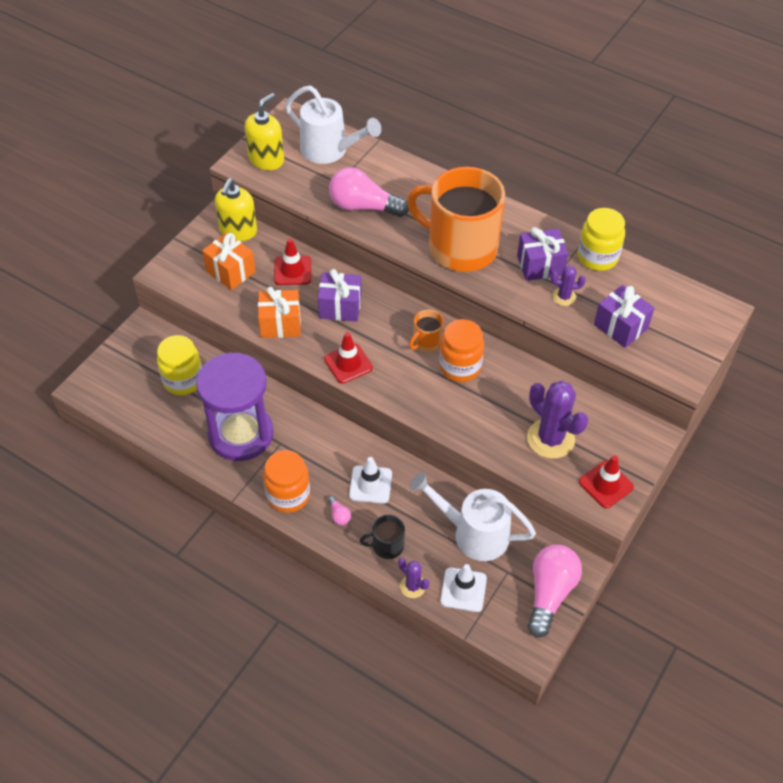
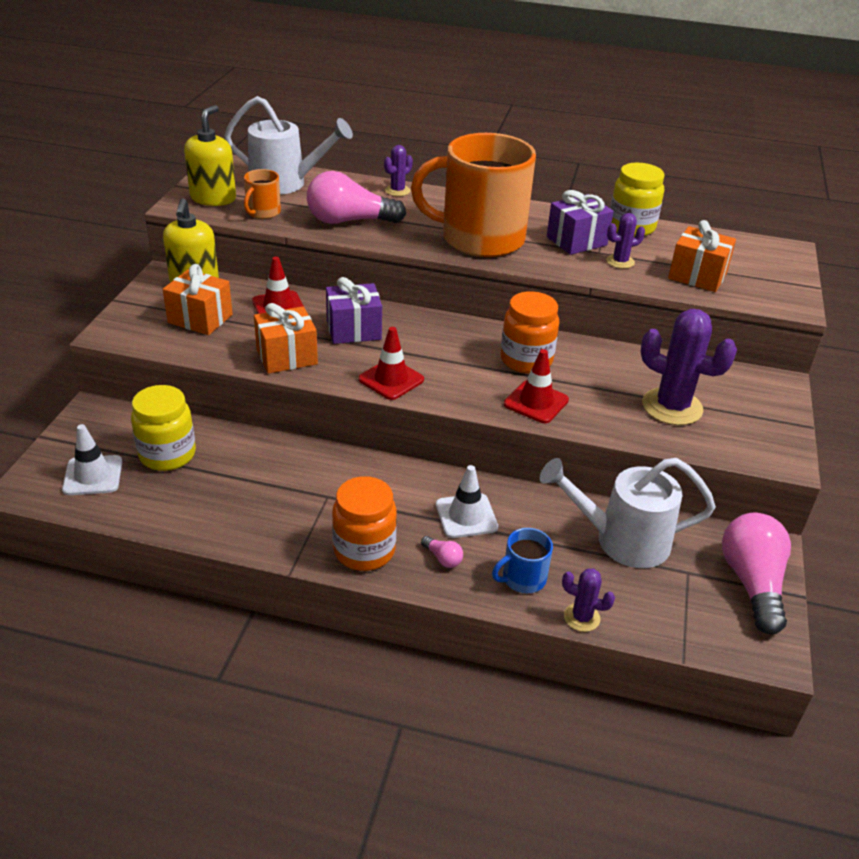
camera: 20 degrees left, 15 degrees down
purple hourglass [196,353,274,461] -> none
black mug [360,515,405,559] -> blue mug [492,528,553,593]
orange mug [409,310,444,352] -> orange mug moved to [244,169,281,219]
white traffic cone [440,564,487,612] -> white traffic cone moved to [62,424,122,495]
red traffic cone [579,455,634,508] -> red traffic cone moved to [504,349,569,423]
purple gift [594,285,655,348] -> orange gift [668,220,736,292]
none -> purple cactus [384,145,413,196]

